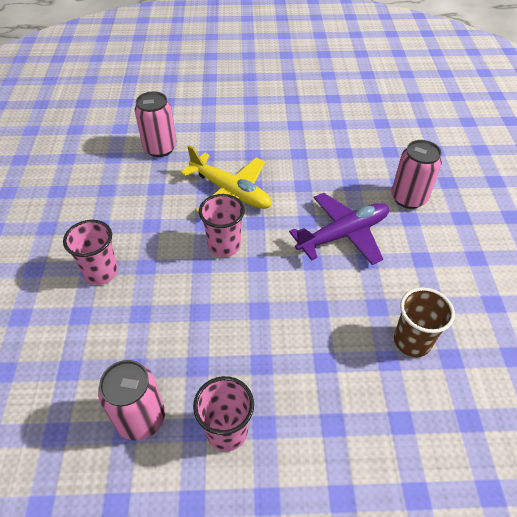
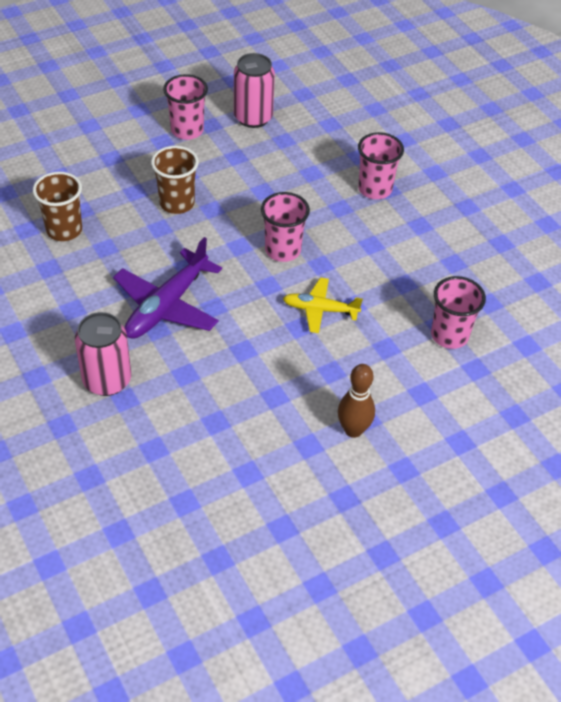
camera: 150 degrees right, 0 degrees up
pink can [135,91,177,157] -> pink cup [431,276,486,349]
yellow plane [180,145,272,213] -> yellow plane [283,278,363,333], size x0.61
none -> brown cup [151,146,199,214]
none -> brown bowling pin [338,364,375,438]

